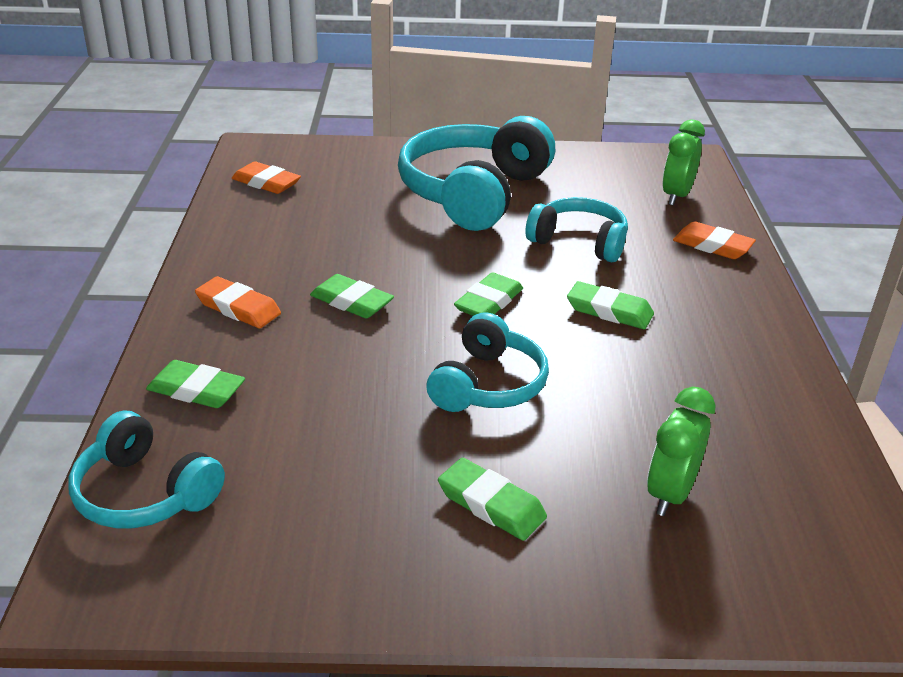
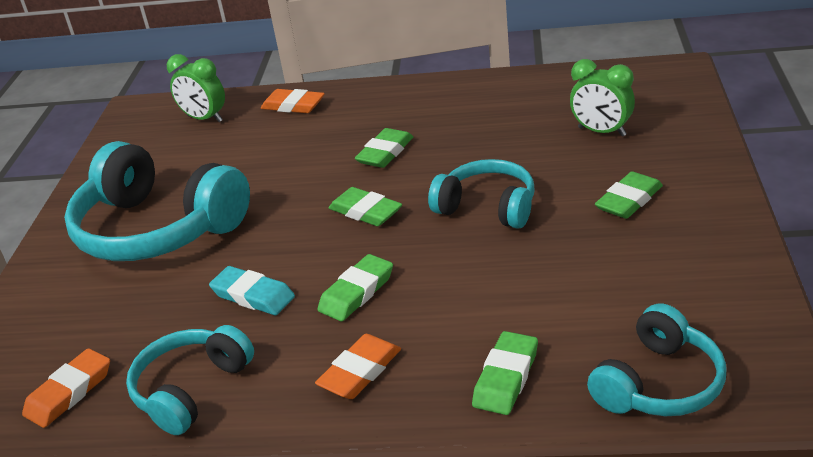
camera: 80 degrees left, 0 degrees up
turquoise headphones [526,197,628,263] -> turquoise headphones moved to [126,325,254,435]
orange eraser [673,221,756,259] -> orange eraser turned 75 degrees clockwise [261,89,325,113]
none -> turquoise eraser [209,266,295,315]

